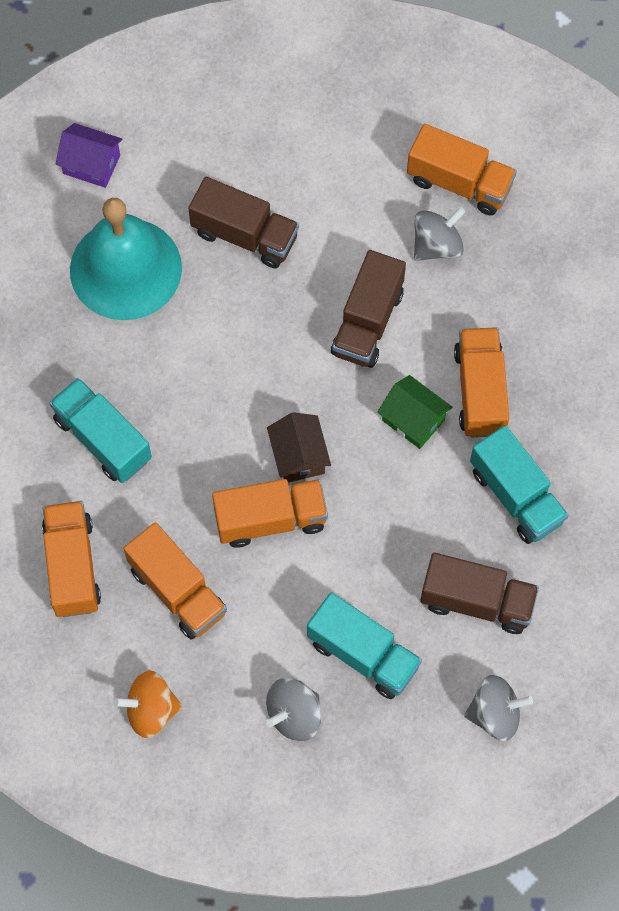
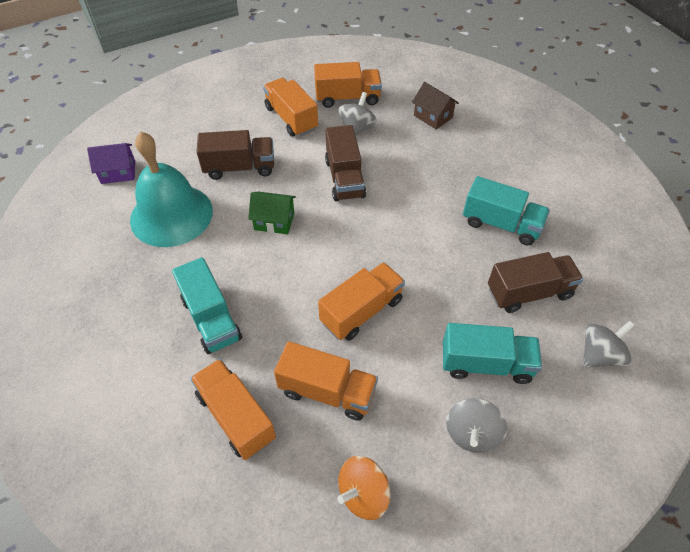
camera: 30 degrees left, 15 degrees down
turquoise truck [49,378,152,483] -> turquoise truck turned 135 degrees counterclockwise [172,257,242,354]
brown house [267,412,331,482] -> brown house moved to [412,82,459,130]
green house [377,375,452,449] -> green house moved to [248,192,296,234]
orange truck [454,327,509,438] -> orange truck moved to [263,78,318,137]

